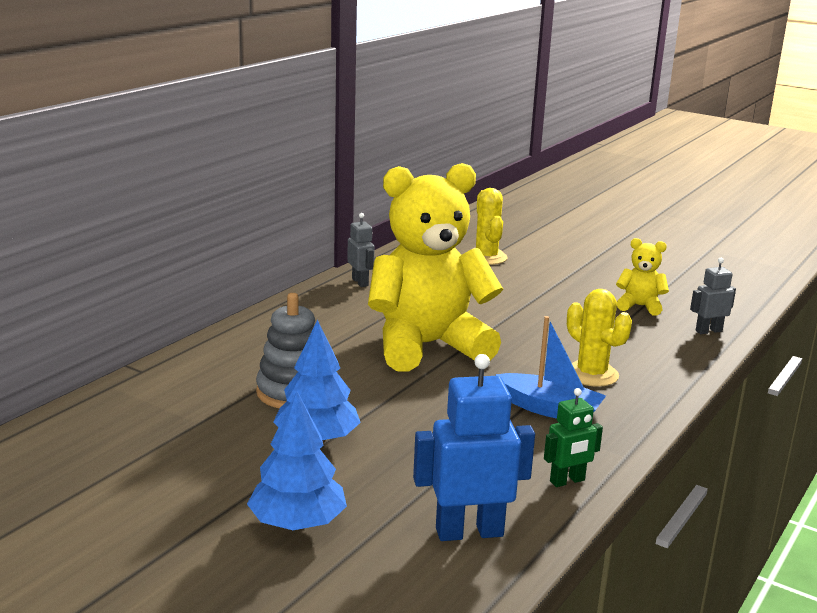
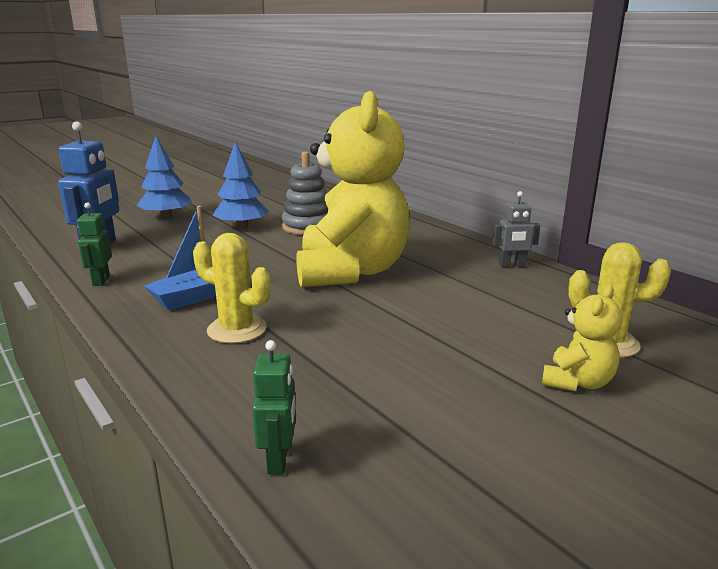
camera: 110 degrees right, 0 degrees up
yellow cactus [567,289,632,387] -> yellow cactus turned 45 degrees clockwise [193,233,271,344]
yellow teddy bear [616,238,669,316] -> yellow teddy bear moved to [542,285,622,392]
grey robot [690,258,736,334] -> green robot [252,340,296,475]

